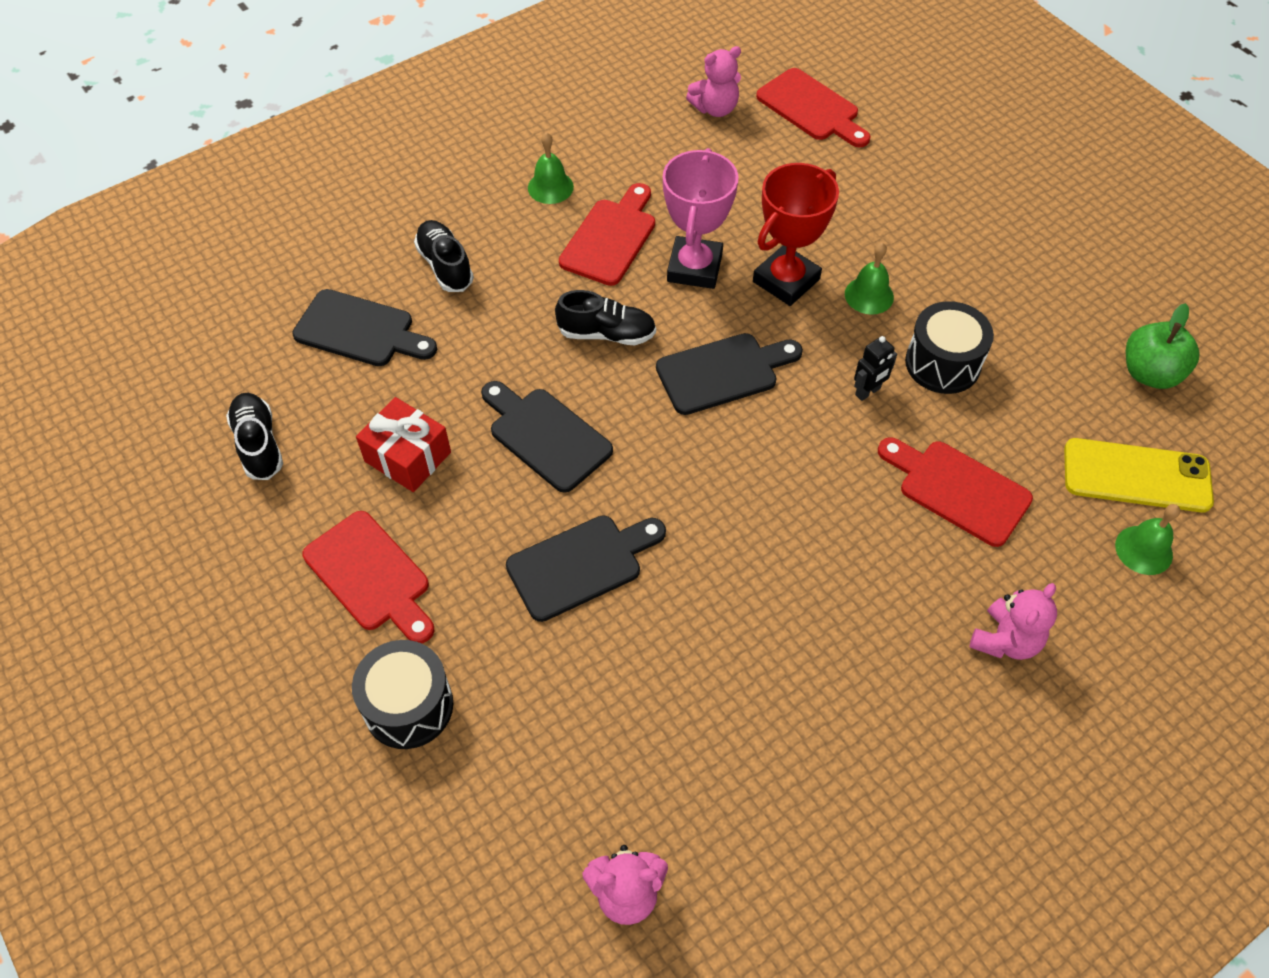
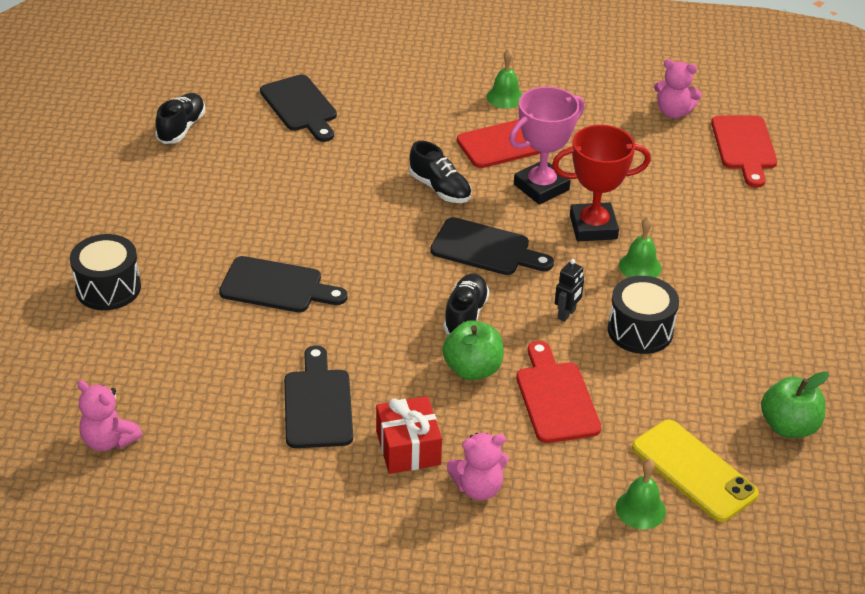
camera: 40 degrees right, 15 degrees down
red cutting board [302,511,434,643] -> none
red gift [356,397,451,492] -> red gift moved to [376,396,442,474]
black shoe [414,220,474,292] -> black shoe moved to [443,273,490,335]
black cutting board [481,381,613,493] -> black cutting board moved to [284,345,353,448]
black robot [854,336,897,401] -> black robot turned 60 degrees counterclockwise [555,259,584,322]
none -> green apple [442,320,503,380]

